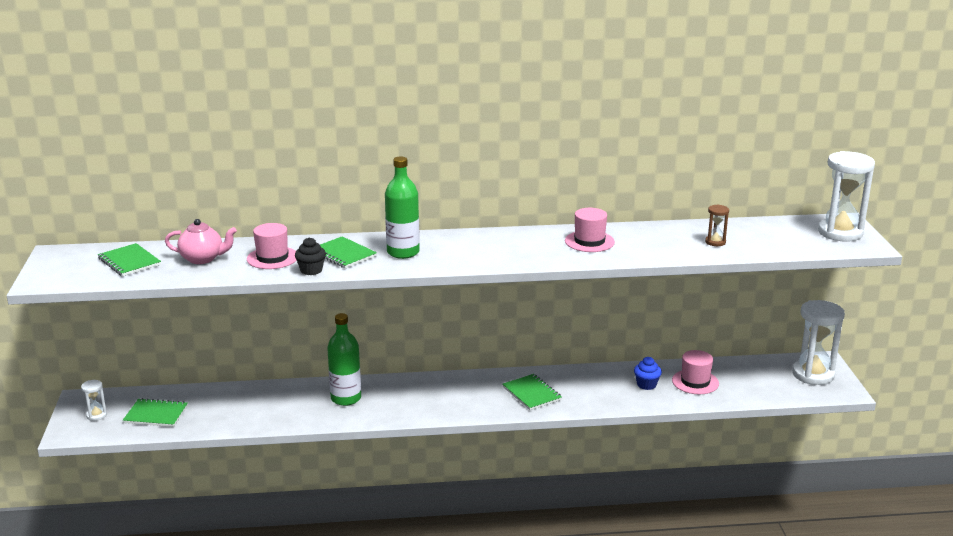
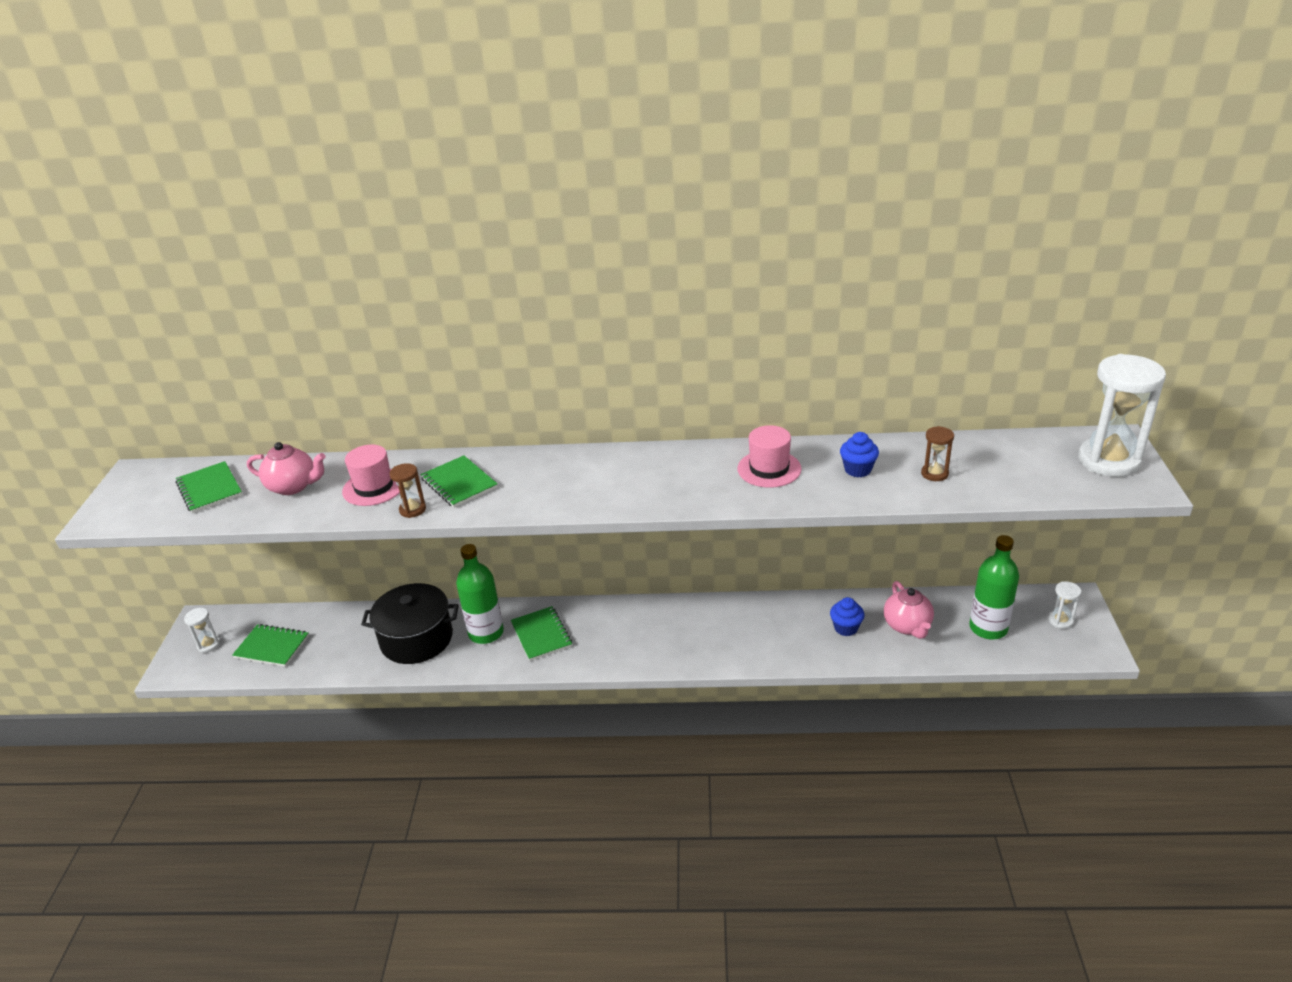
camera: 10 degrees right, 10 degrees up
black cupcake [295,237,326,275] -> brown hourglass [390,463,426,518]
green bottle [385,156,420,259] -> green bottle moved to [969,535,1019,639]
green notebook [503,374,562,410] -> green notebook moved to [511,606,572,661]
pink hat [672,350,719,394] -> pink teapot [884,581,934,639]
white hourglass [792,300,845,385] -> white hourglass [1048,581,1081,629], size x0.46
none -> black pot [361,583,459,664]
none -> blue cupcake [840,432,879,477]

